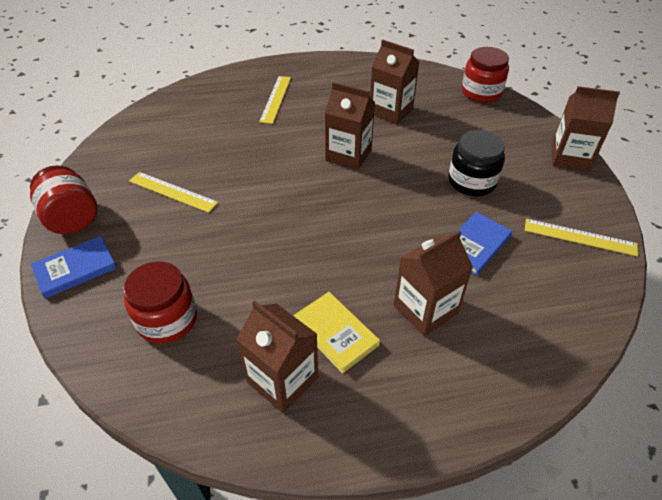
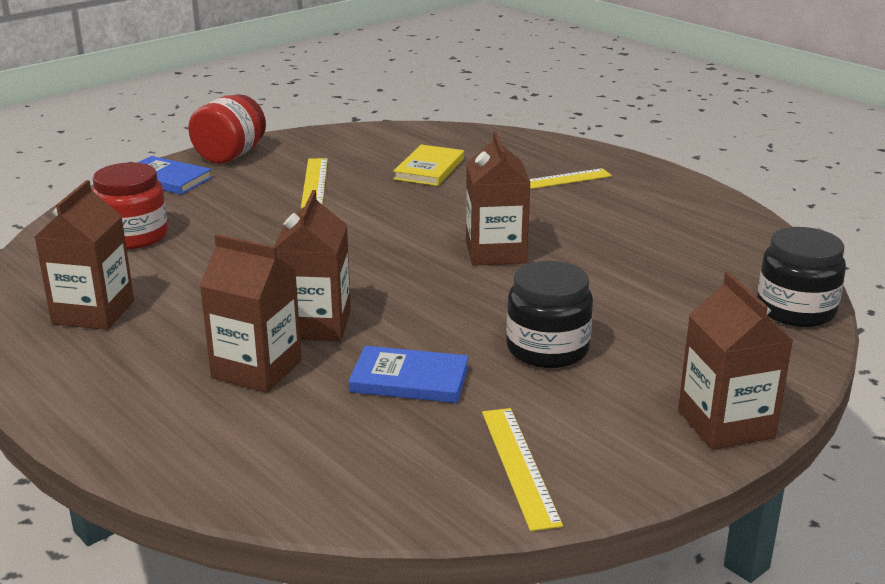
camera: 60 degrees right, 20 degrees down
yellow book [293,292,380,374] -> yellow book moved to [393,145,464,186]
brown carton [370,40,419,124] -> brown carton moved to [274,190,351,341]
red jar [462,47,509,103] -> black jar [757,227,846,327]

